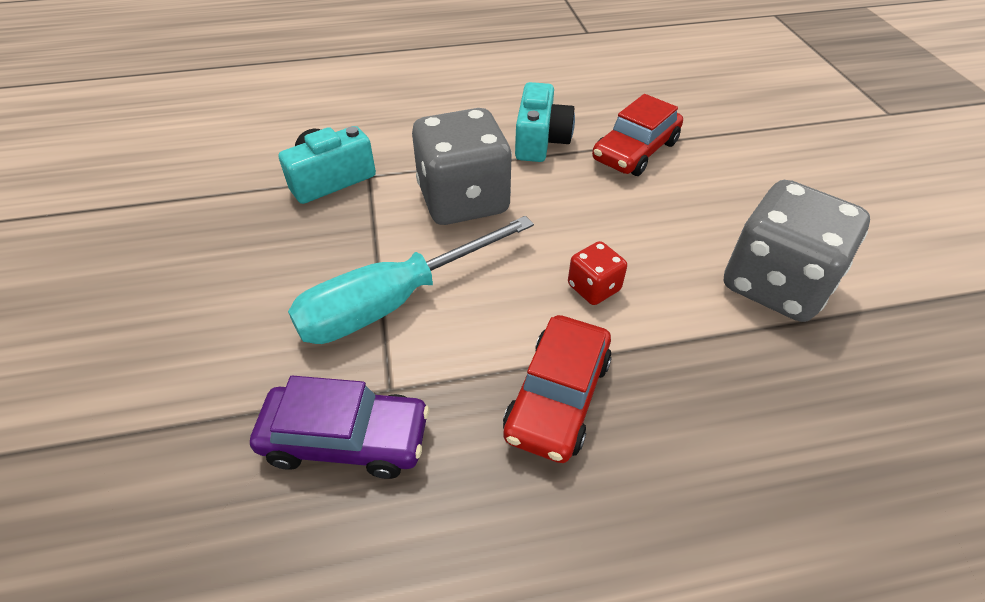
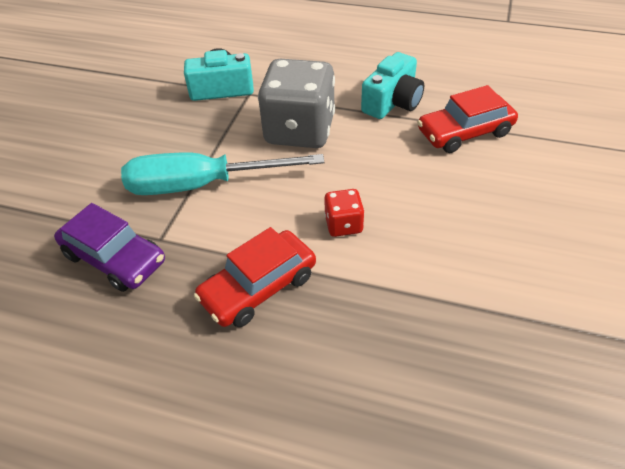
camera: 30 degrees right, 0 degrees up
grey dice [724,180,870,322] -> none

